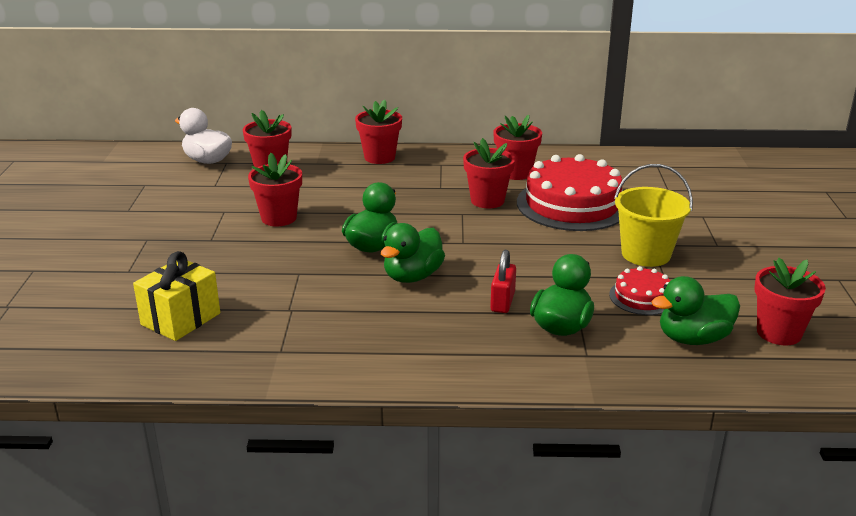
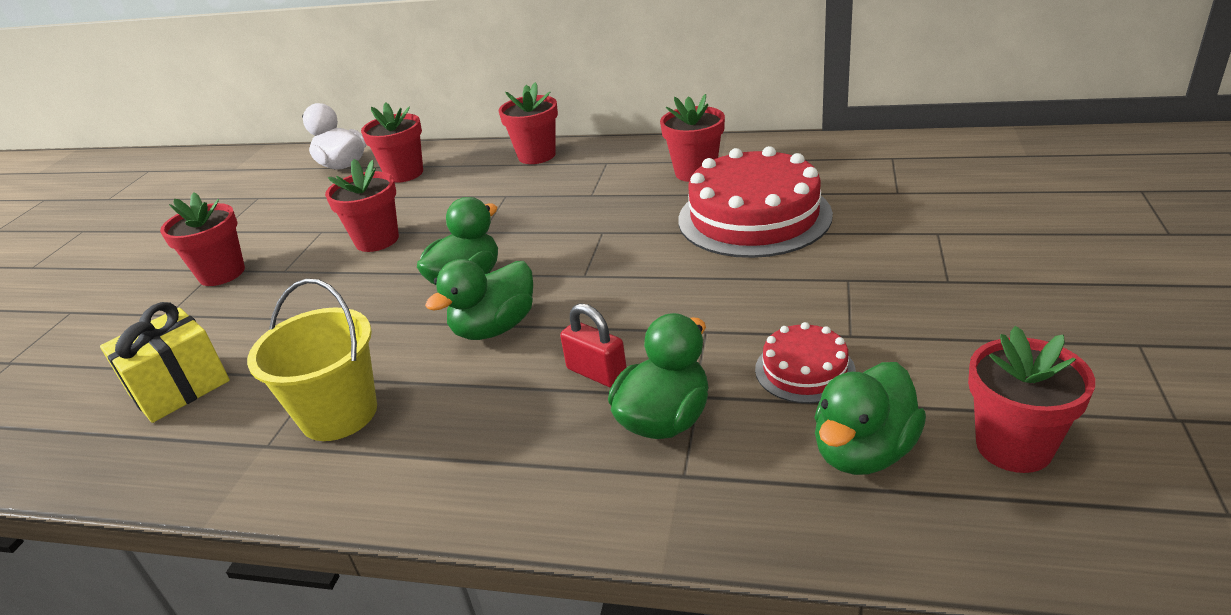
camera: 15 degrees right, 5 degrees up
red flower pot [463,138,515,208] -> red flower pot moved to [160,192,245,286]
red padlock [490,250,516,313] -> red padlock turned 75 degrees counterclockwise [560,303,627,388]
yellow bucket [614,164,693,267] -> yellow bucket moved to [247,279,377,441]
green duck [651,276,740,345] -> green duck turned 45 degrees counterclockwise [814,362,926,475]

